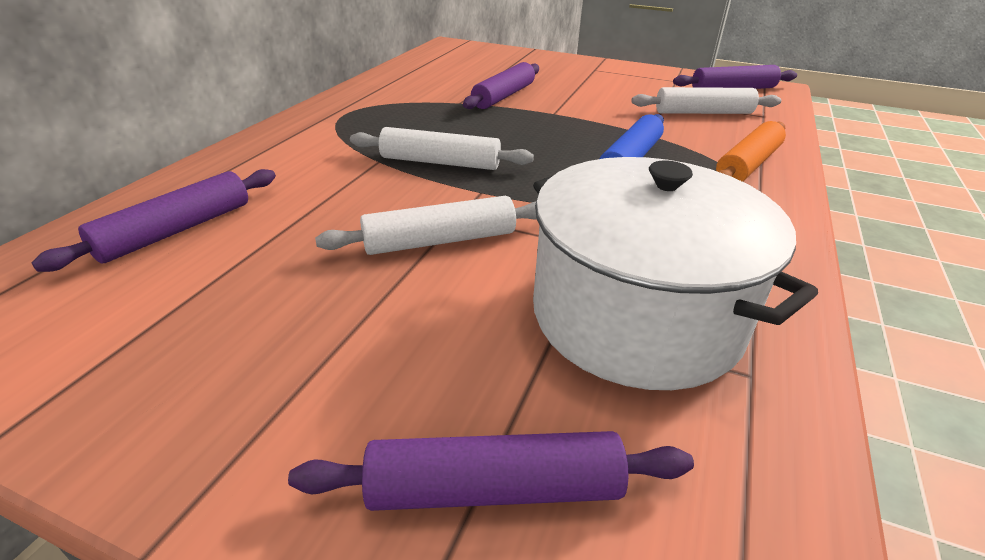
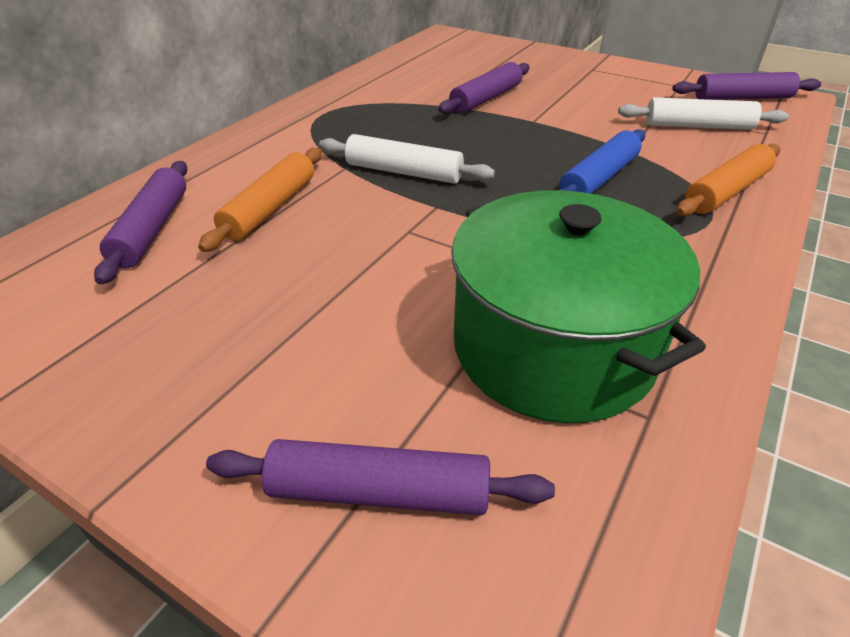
camera: 10 degrees right, 5 degrees up
purple rolling pin [32,169,276,272] -> purple rolling pin turned 45 degrees counterclockwise [94,161,187,285]
white rolling pin [315,196,537,255] -> none
white pot [533,157,818,390] -> green pot [451,190,706,423]
none -> orange rolling pin [198,148,322,252]

